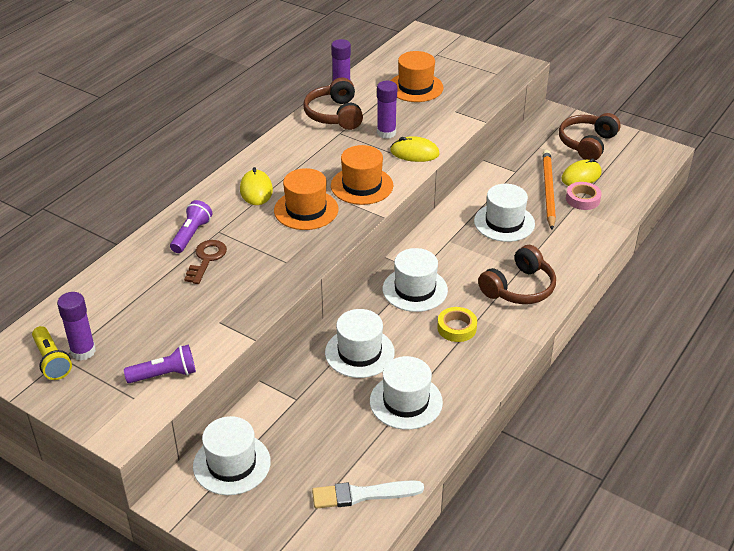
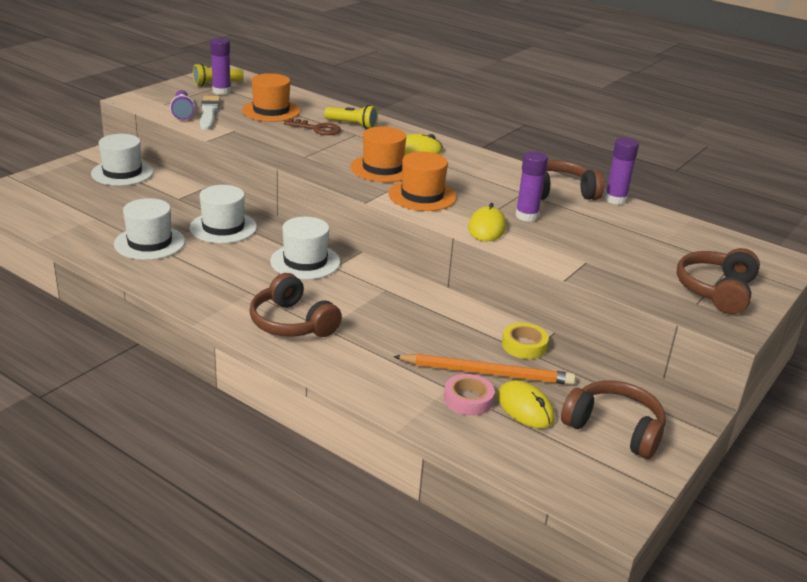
camera: 90 degrees right, 10 degrees down
purple flashlight [170,200,212,253] -> yellow flashlight [324,105,378,129]
white brush [312,480,424,509] -> white brush moved to [200,96,220,130]
orange hat [391,51,443,102] -> orange hat moved to [242,73,300,122]
yellow tape [437,307,477,342] -> yellow tape moved to [502,323,549,359]
white hat [474,184,535,242] -> none
none -> brown headphones [676,248,760,314]

